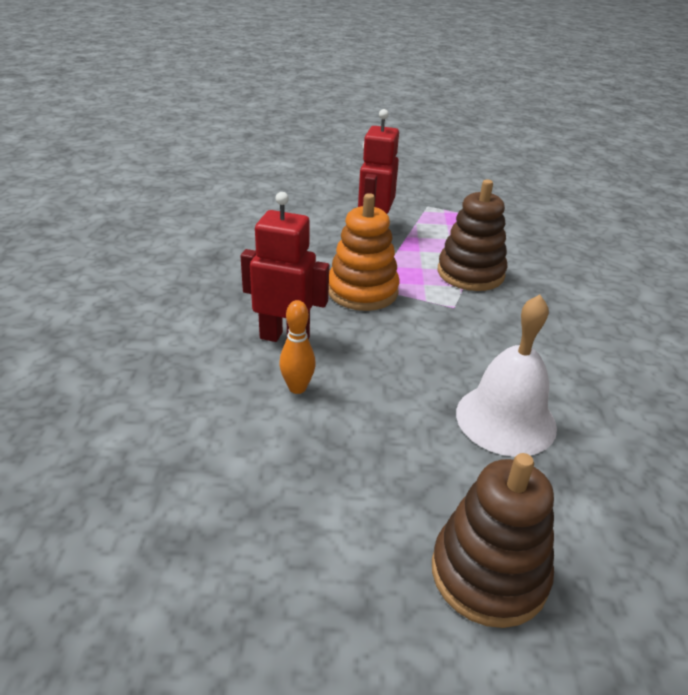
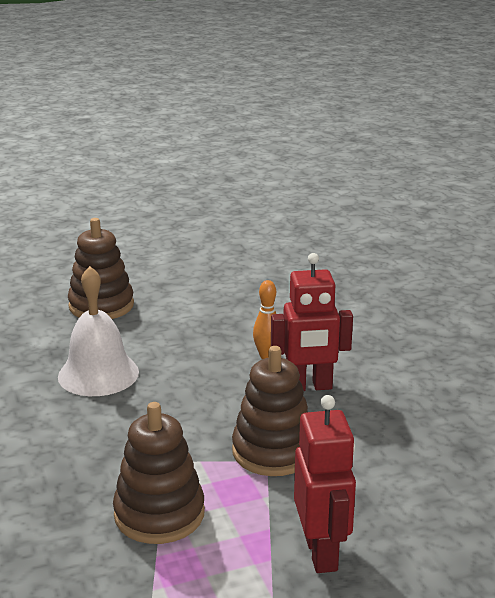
camera: 160 degrees right, 10 degrees down
orange stacking toy [329,193,399,311] -> brown stacking toy [232,346,308,476]

